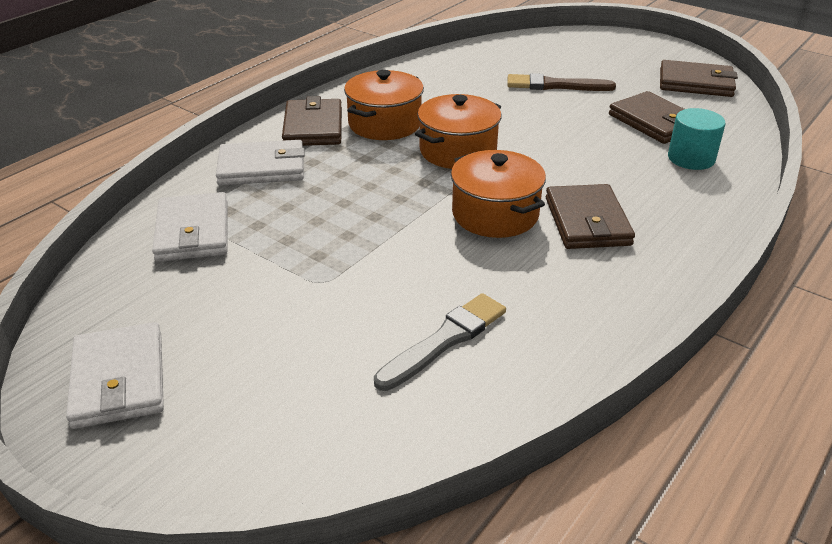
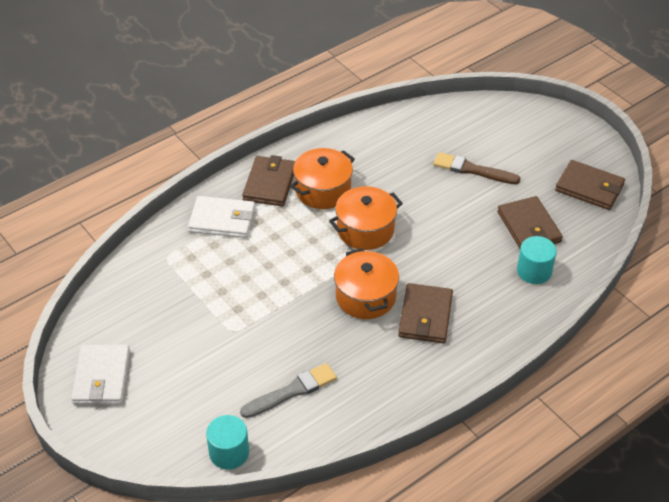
camera: 15 degrees right, 10 degrees up
white wallet [152,192,227,262] -> none
none -> turquoise cylinder [206,415,249,470]

